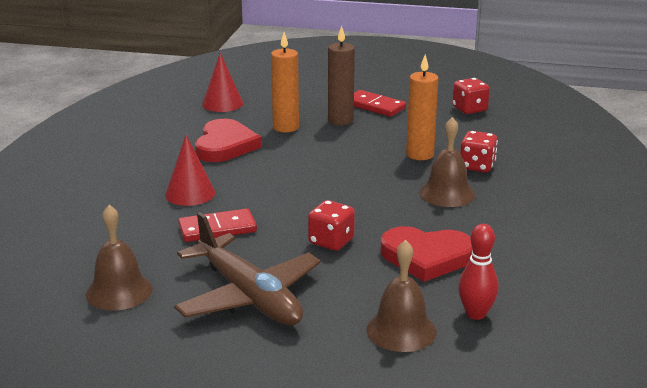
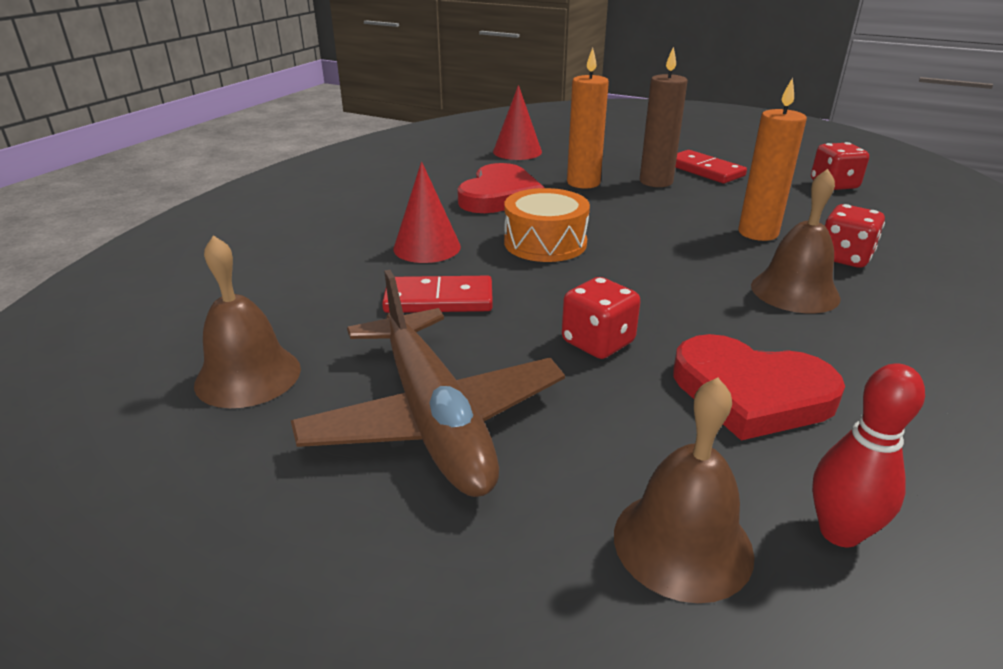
camera: 15 degrees right, 5 degrees up
none -> orange drum [504,188,590,262]

